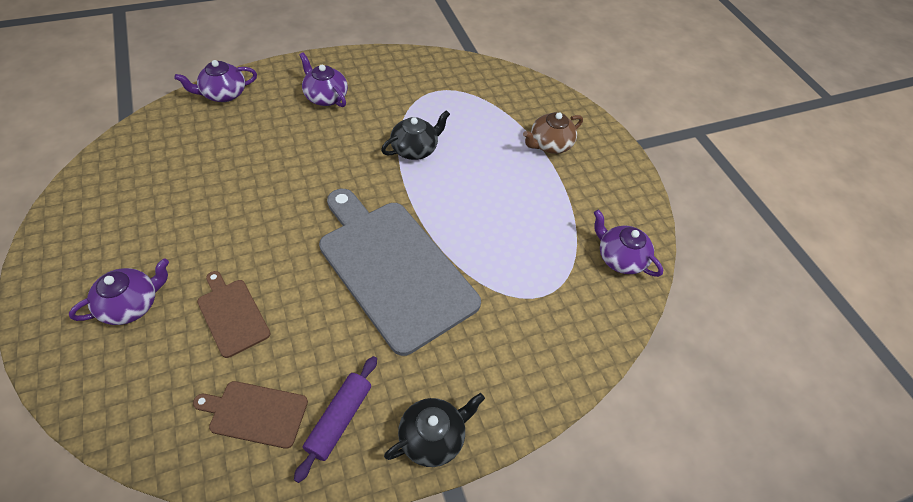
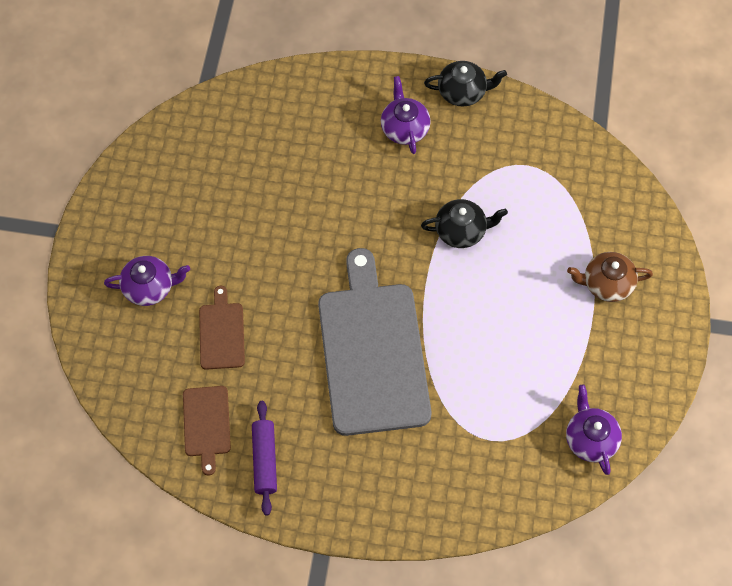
camera: 35 degrees right, 10 degrees up
purple teapot [174,60,257,102] -> none
brown cutting board [193,381,308,449] -> brown cutting board turned 135 degrees counterclockwise [183,386,231,476]
purple rolling pin [294,356,377,483] -> purple rolling pin turned 60 degrees counterclockwise [252,401,277,516]
black teapot [384,393,485,467] -> black teapot moved to [424,61,507,107]

